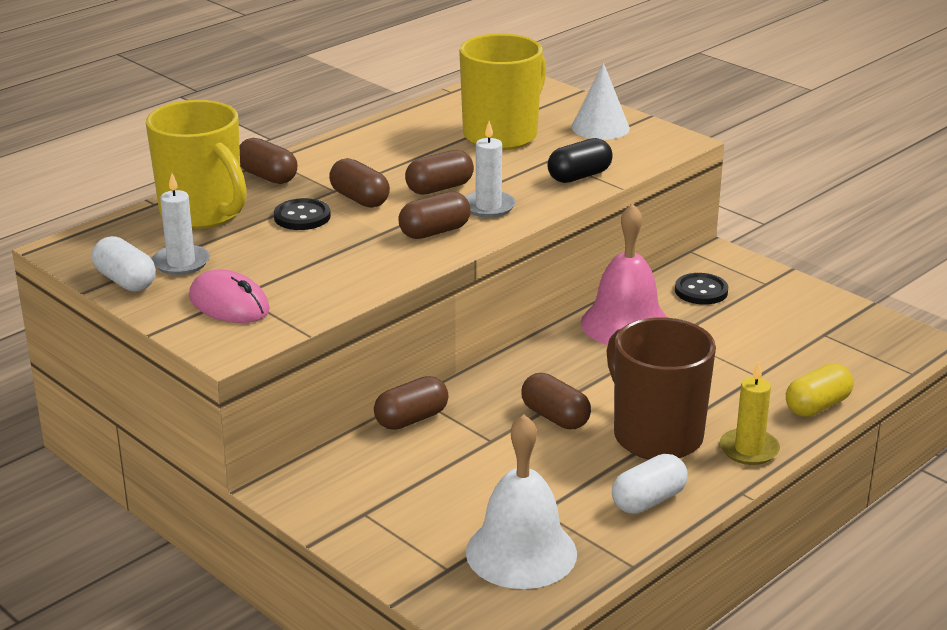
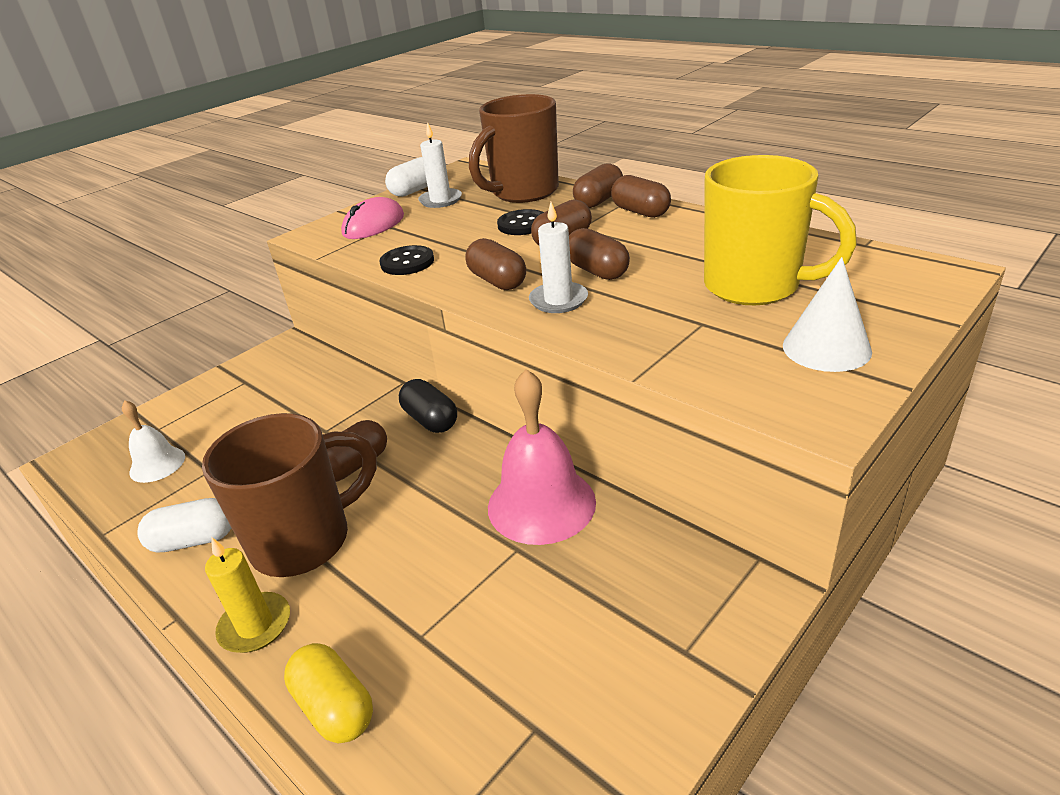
camera: 90 degrees right, 5 degrees up
yellow mug [146,100,247,229] -> brown mug [469,94,559,203]
brown capsule [374,376,449,430] -> brown capsule moved to [611,175,671,218]
white bell [466,414,577,589] -> white bell [122,401,185,483], size x0.56
black capsule [547,138,613,183] -> black capsule moved to [399,379,457,433]
white capsule [612,454,688,514] -> white capsule turned 60 degrees counterclockwise [137,498,231,553]
black button [675,273,728,305] -> black button moved to [379,245,434,275]

